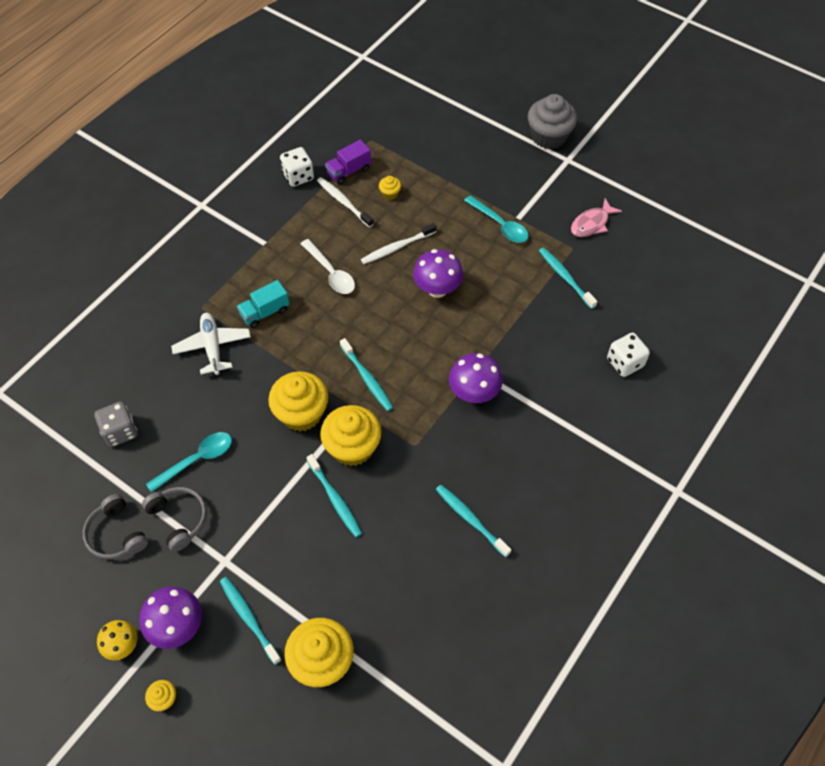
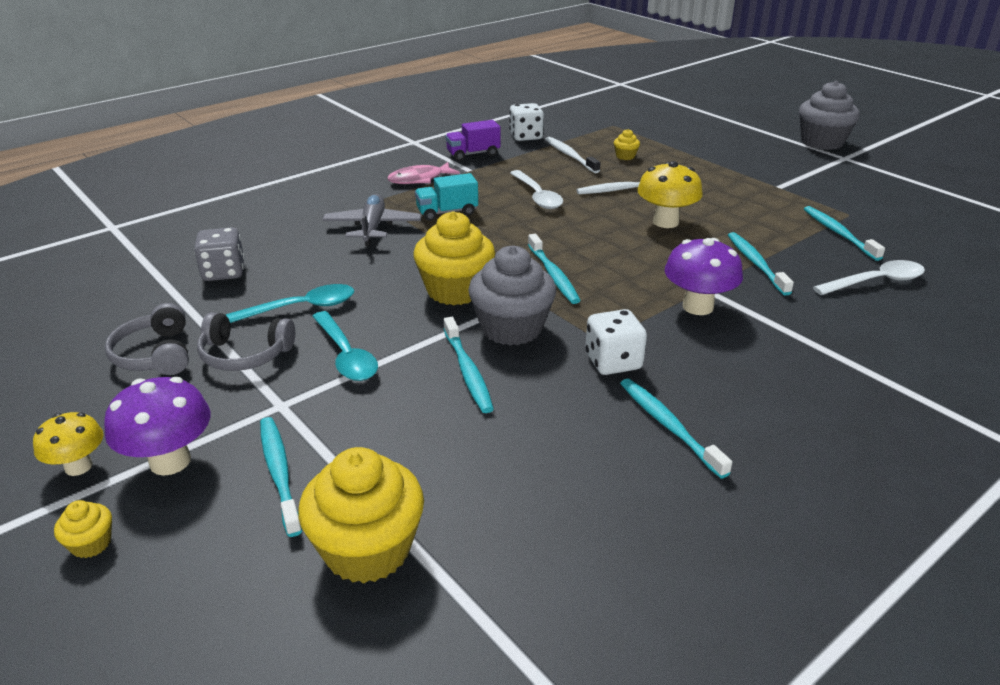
camera: 15 degrees right, 25 degrees down
grey headphones [142,487,207,552] -> grey headphones turned 120 degrees clockwise [197,312,295,371]
white plane [171,313,251,375] -> grey plane [322,194,422,246]
yellow cupcake [320,405,382,466] -> grey cupcake [468,246,556,346]
purple truck [325,140,371,185] -> purple truck moved to [445,120,500,161]
purple mushroom [413,249,463,298] -> yellow mushroom [637,161,703,228]
turquoise spoon [464,195,529,243] -> turquoise spoon moved to [312,311,378,381]
pink fish [571,199,622,237] -> pink fish moved to [387,162,460,184]
white dice [607,333,650,377] -> white dice moved to [585,309,647,375]
none -> turquoise toothbrush [728,232,794,296]
none -> white spoon [813,260,925,295]

